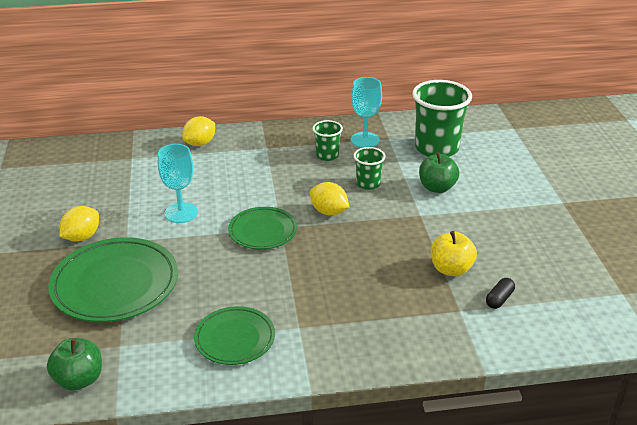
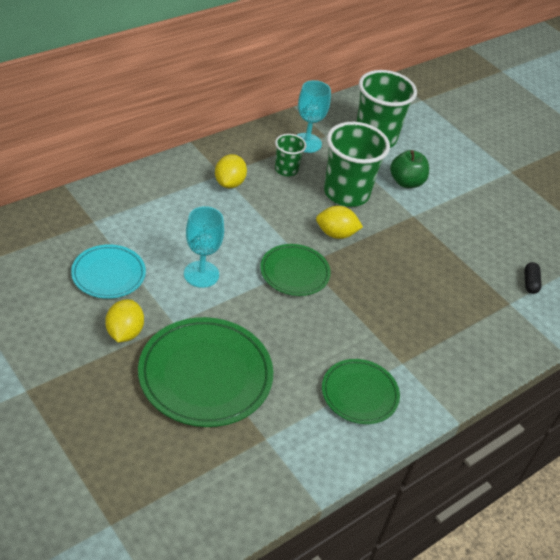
camera: 35 degrees left, 10 degrees up
green apple [47,338,102,391] -> none
yellow lemon [182,116,215,146] -> yellow lemon moved to [215,154,247,188]
green cup [354,147,386,190] -> green cup [324,122,390,207], size x1.94
yellow apple [431,231,477,276] -> none
none -> turquoise plate [71,244,146,299]

